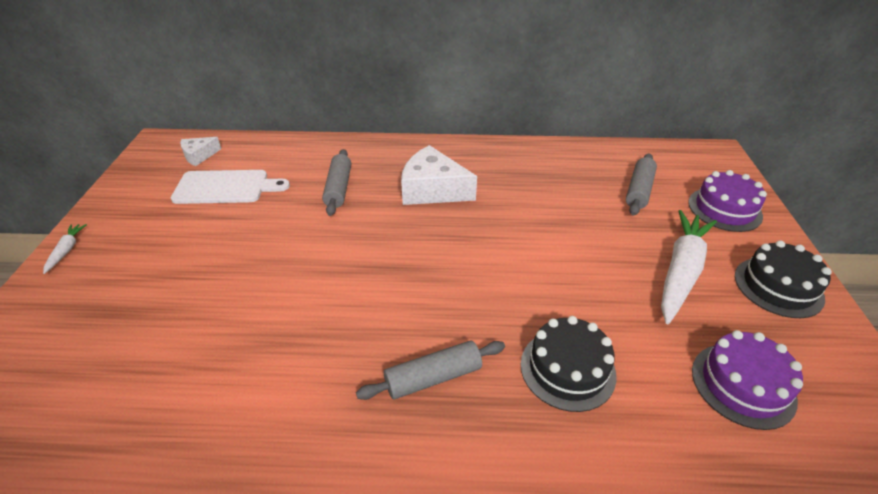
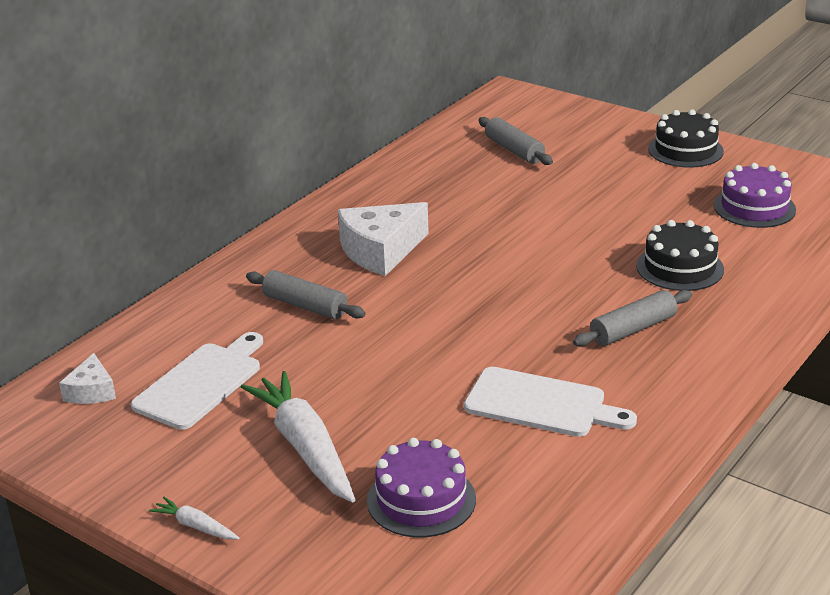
camera: 55 degrees left, 10 degrees down
grey rolling pin [356,340,505,400] -> grey rolling pin turned 45 degrees clockwise [573,290,692,347]
white carrot [661,210,717,324] -> white carrot moved to [241,371,355,503]
purple cake [688,170,767,232] -> purple cake moved to [367,438,476,537]
none -> white cutting board [464,367,637,437]

